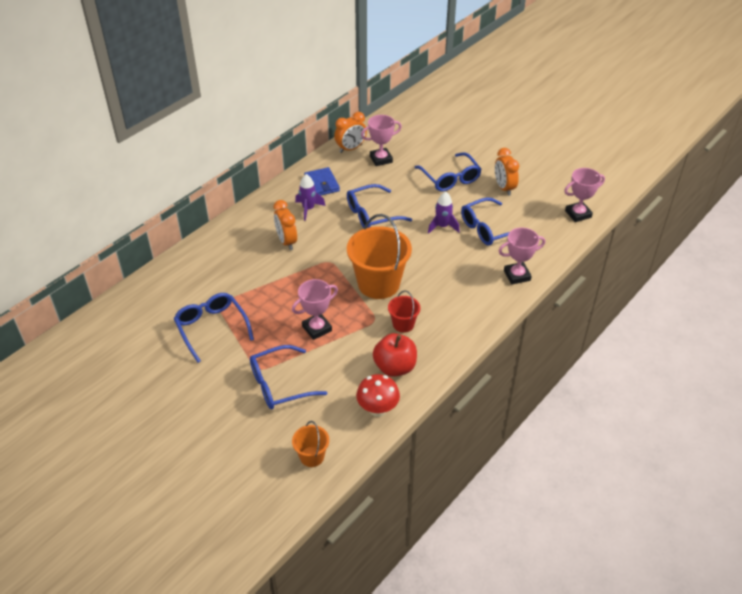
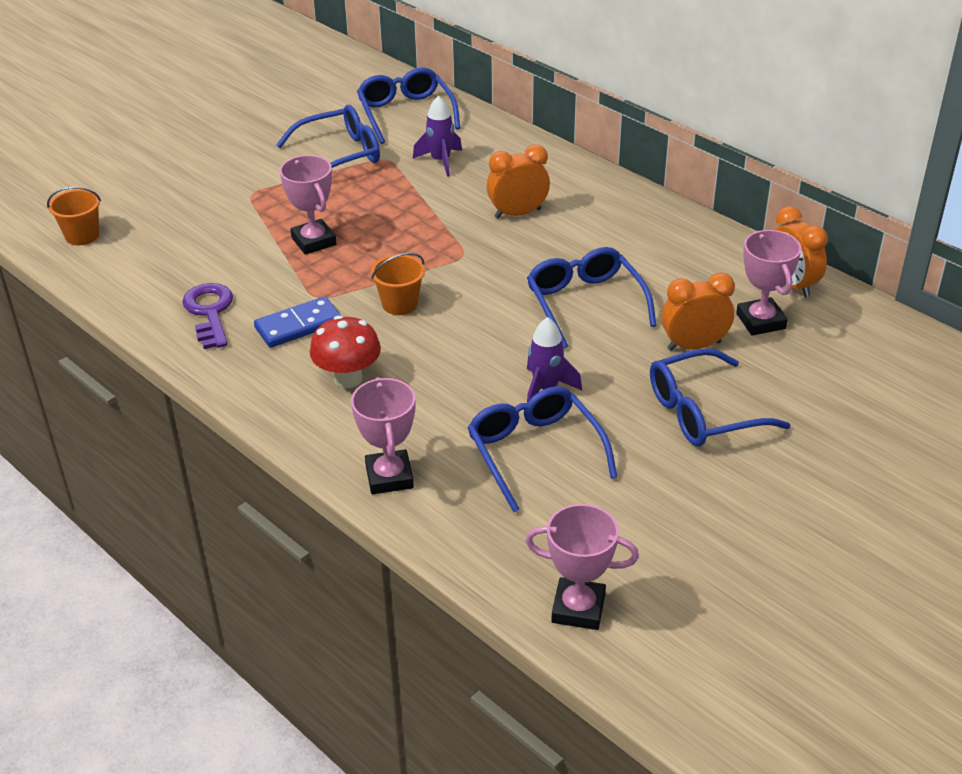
camera: 95 degrees right, 5 degrees down
blue glasses [250,345,327,409] -> blue glasses moved to [357,67,460,144]
purple rocket [295,174,325,221] -> purple rocket moved to [413,96,462,177]
blue wallet [304,167,340,196] -> none
orange bucket [347,214,412,299] -> orange bucket [371,253,425,315], size x0.49
red mushroom [356,374,400,417] -> red mushroom moved to [310,315,381,388]
red apple [373,333,417,377] -> purple key [182,283,233,349]
red bucket [388,291,421,333] -> blue domino [254,296,341,348]
orange clock [495,148,519,196] -> orange clock moved to [662,272,735,351]
pink trophy [564,168,605,222] -> pink trophy turned 60 degrees counterclockwise [525,504,639,630]

